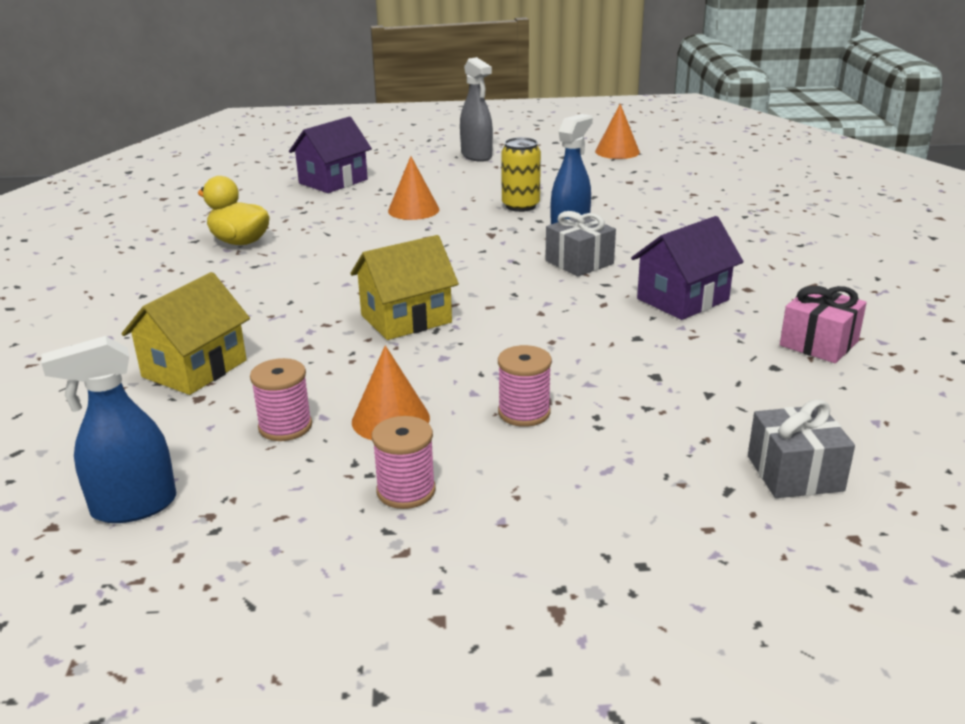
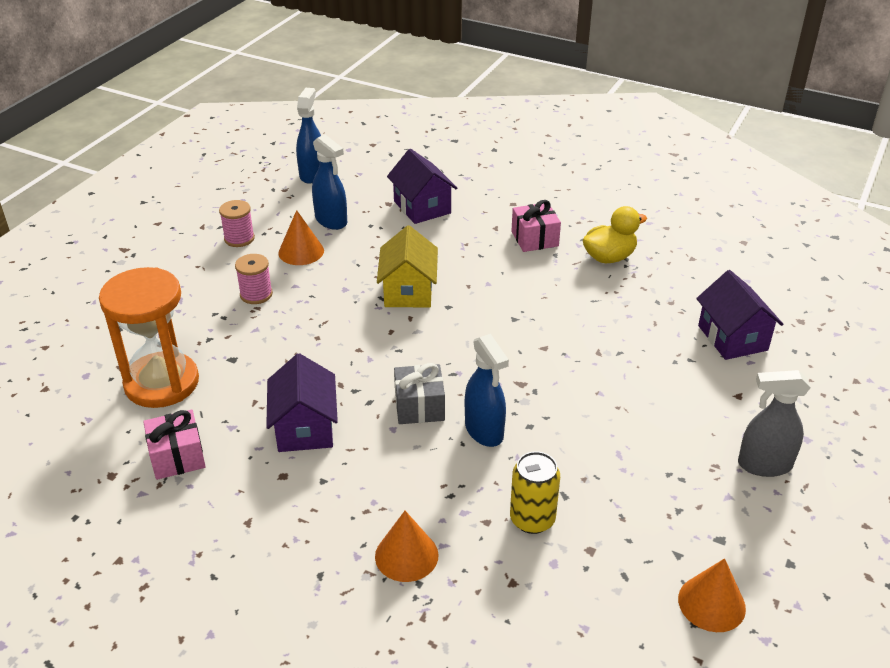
camera: 120 degrees right, 10 degrees up
yellow house [122,272,250,395] -> purple house [387,149,457,224]
pink spool [250,358,312,441] -> blue spray bottle [312,135,347,230]
orange cone [388,156,439,220] -> orange cone moved to [375,511,438,582]
yellow can [501,137,541,212] -> yellow can moved to [510,451,560,534]
grey gift [748,400,855,498] -> none
none -> orange hourglass [99,267,199,408]
none -> pink gift [511,200,561,252]

